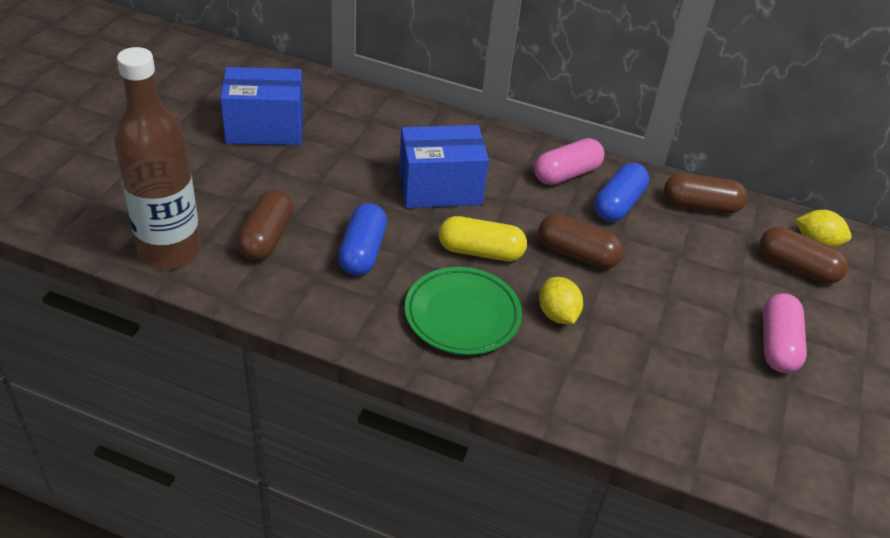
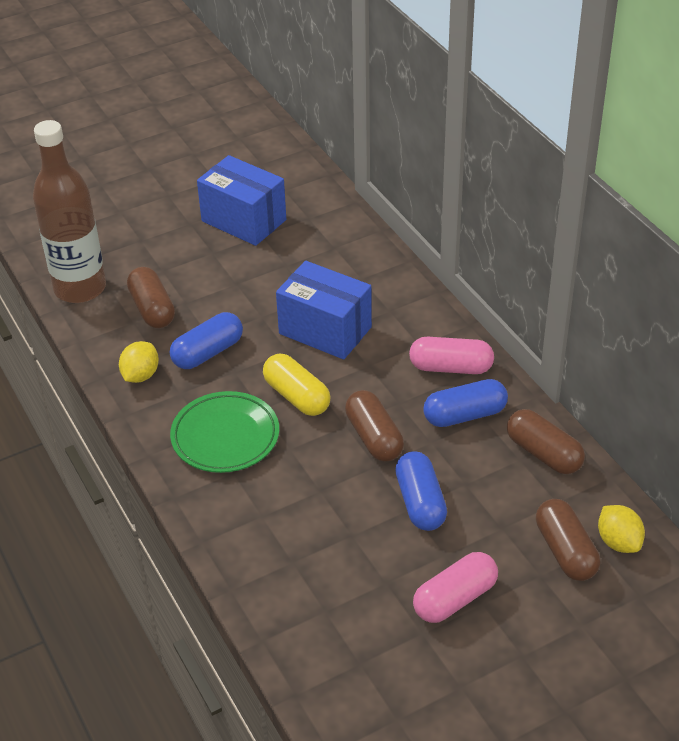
camera: 45 degrees right, 0 degrees up
brown capsule [237,189,293,261] -> brown capsule turned 75 degrees counterclockwise [127,267,175,328]
yellow lemon [539,277,583,324] -> yellow lemon moved to [119,341,159,383]
none -> blue capsule [395,451,447,531]

